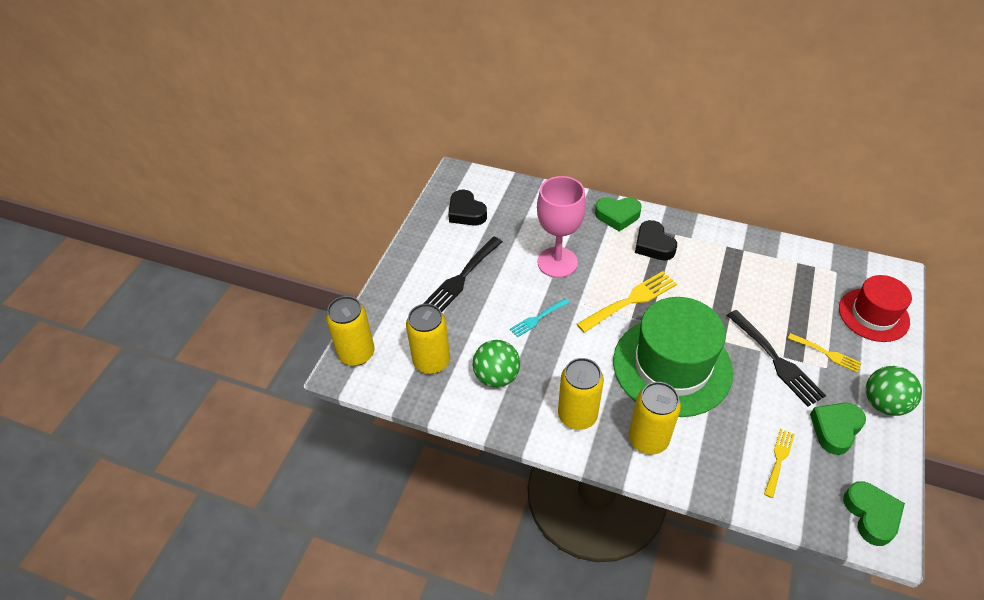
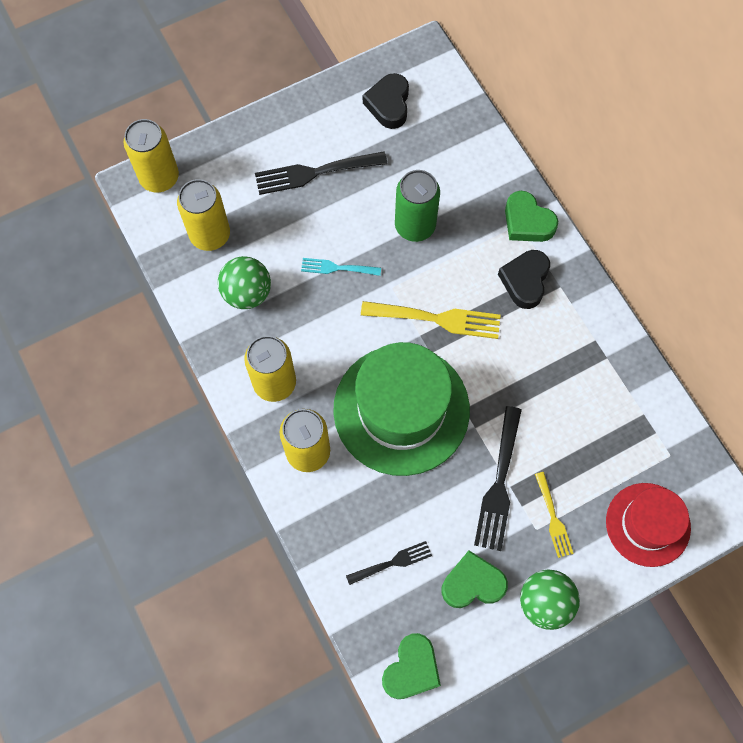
camera: 40 degrees right, 20 degrees up
pink goblet [537,176,586,278] -> green can [395,170,440,242]
yellow fork [764,429,795,498] -> black fork [346,541,432,585]

